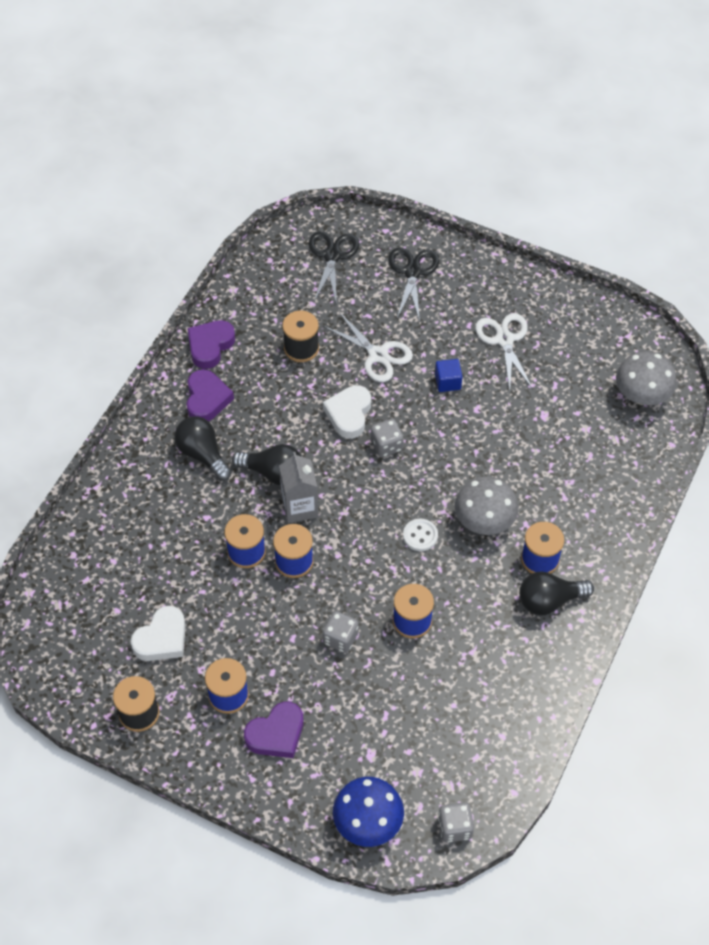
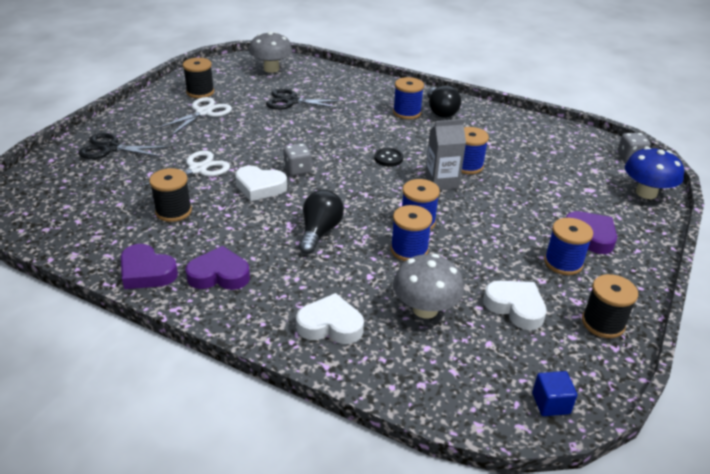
camera: 90 degrees left, 20 degrees down
black light bulb [174,416,232,481] -> none
grey carton [279,452,319,523] -> grey carton moved to [425,119,466,190]
black scissors [309,231,359,305] -> black scissors moved to [266,88,344,110]
grey dice [322,611,359,653] -> none
white button [403,519,438,551] -> black button [374,148,403,167]
blue cube [435,359,463,392] -> blue cube moved to [532,371,577,416]
grey mushroom [455,476,519,535] -> grey mushroom moved to [393,254,464,319]
white scissors [475,313,533,391] -> white scissors turned 135 degrees clockwise [157,97,232,136]
none -> black spool [183,58,214,98]
none -> white heart [296,293,364,344]

